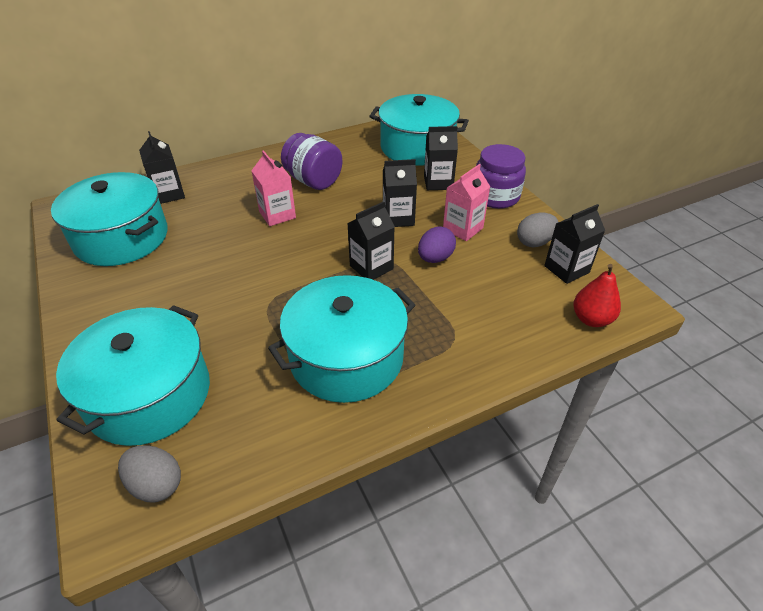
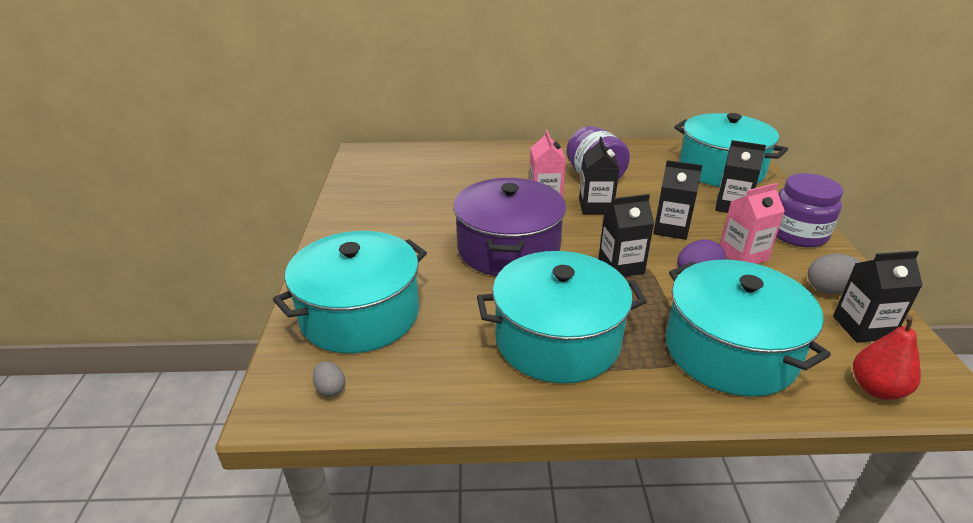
camera: 25 degrees right, 10 degrees down
turquoise pot [51,172,168,266] -> turquoise pot moved to [665,260,831,397]
grey egg [118,446,181,503] -> grey egg [313,361,345,397], size x0.61
black carton [139,131,185,204] -> black carton moved to [579,137,619,214]
none -> purple pot [453,178,566,276]

